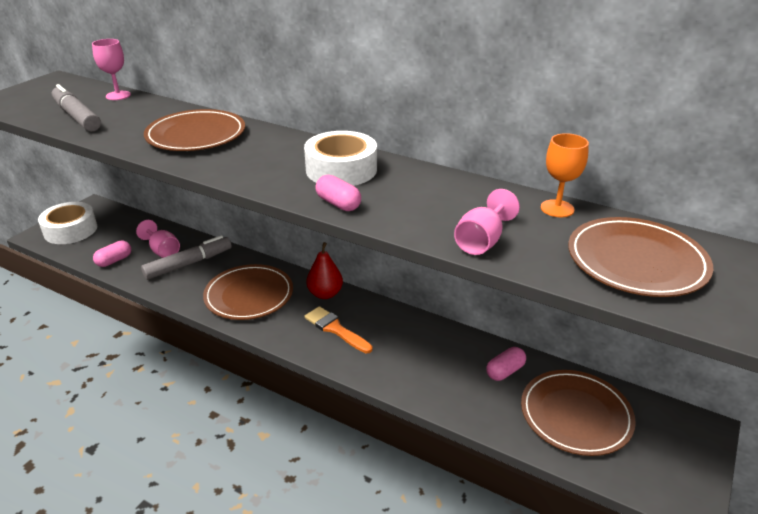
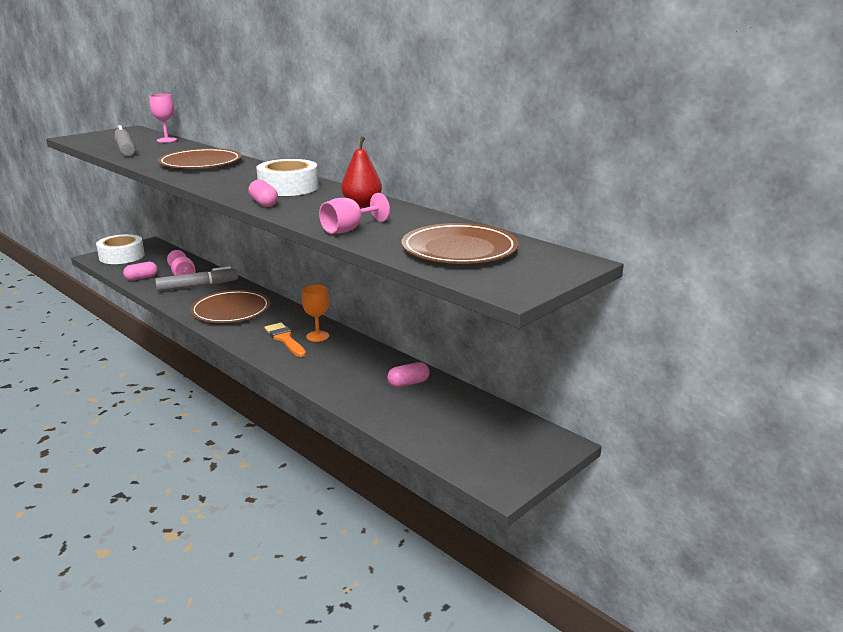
camera: 15 degrees right, 10 degrees down
red pear [306,242,343,299] -> red pear moved to [341,136,382,207]
brown plate [521,370,636,456] -> none
orange goblet [541,133,589,217] -> orange goblet moved to [302,285,329,342]

